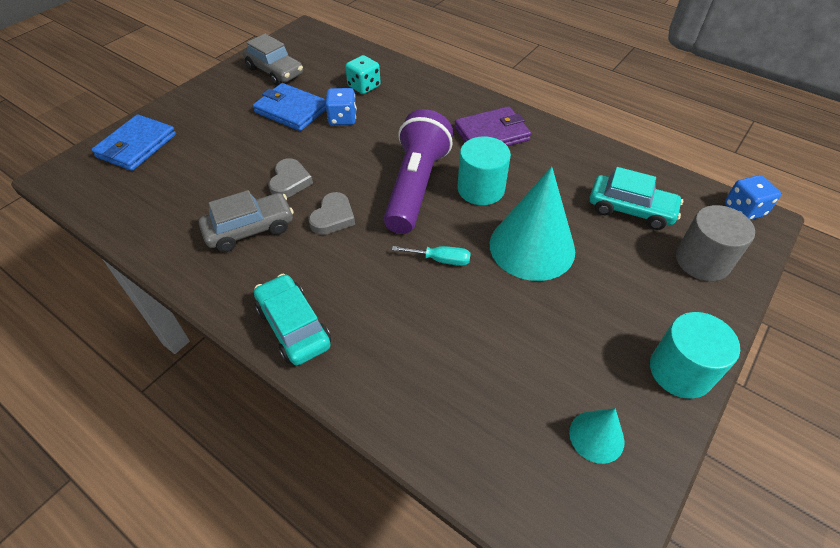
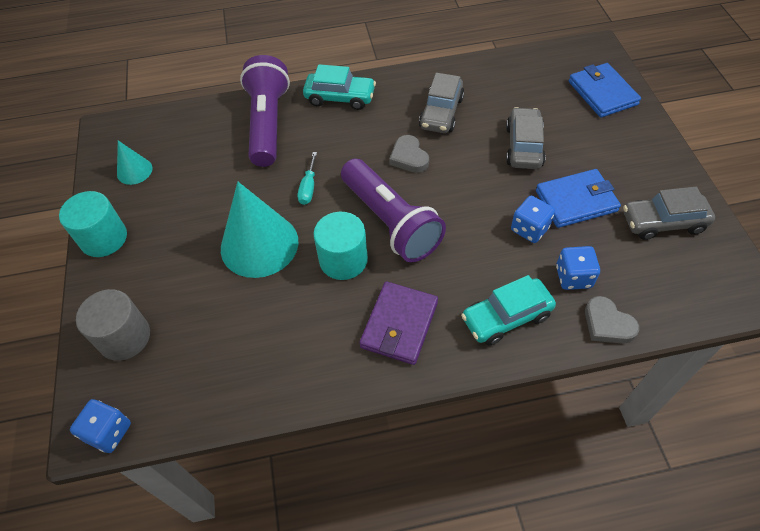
camera: 135 degrees right, 5 degrees up
grey heart [268,158,313,198] -> grey heart moved to [585,296,639,344]
turquoise dice [345,55,381,94] -> blue dice [556,246,600,290]
turquoise screwdriver [392,246,471,266] -> turquoise screwdriver turned 45 degrees counterclockwise [298,152,317,205]
turquoise car [590,167,683,230] -> turquoise car moved to [461,275,556,345]
none -> purple flashlight [240,55,290,167]
none -> grey car [506,107,546,169]

